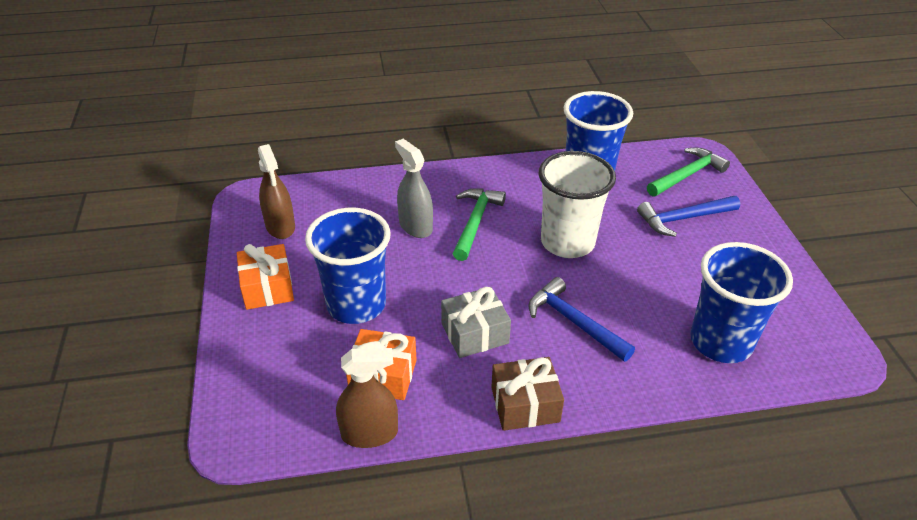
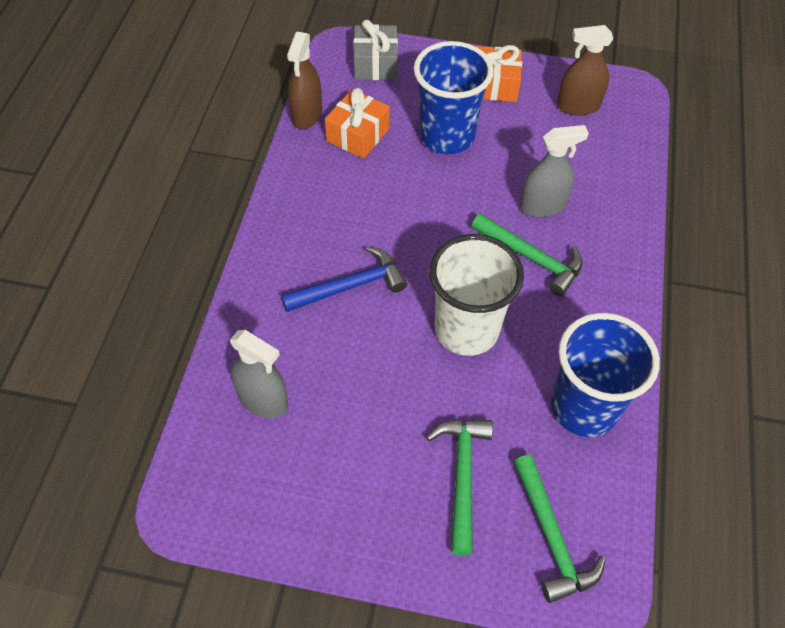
camera: 110 degrees right, 15 degrees up
grey gift [441,287,511,358] -> grey gift moved to [353,20,398,80]
brown gift [491,357,564,431] -> none
blue hammer [637,196,740,237] -> green hammer [426,420,493,556]
blue cup [690,242,793,363] -> grey spray bottle [230,330,288,418]

